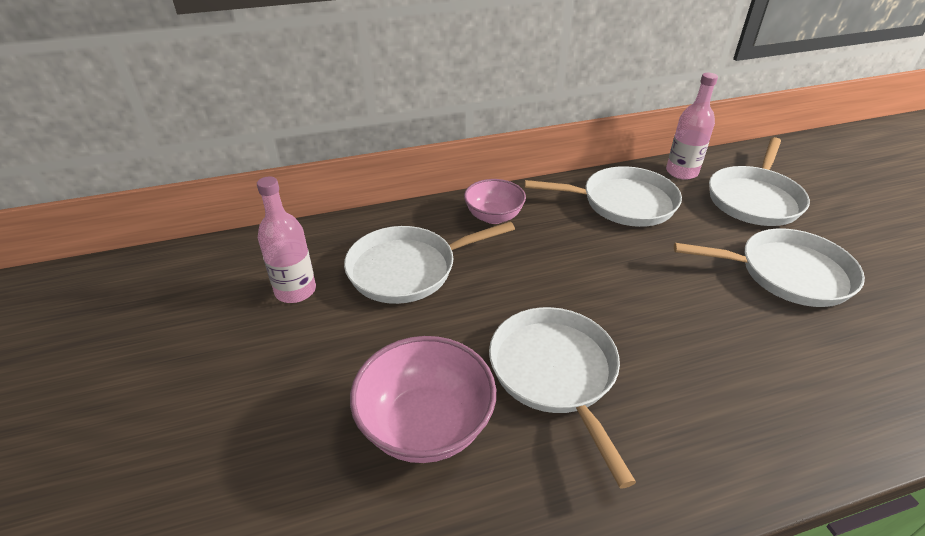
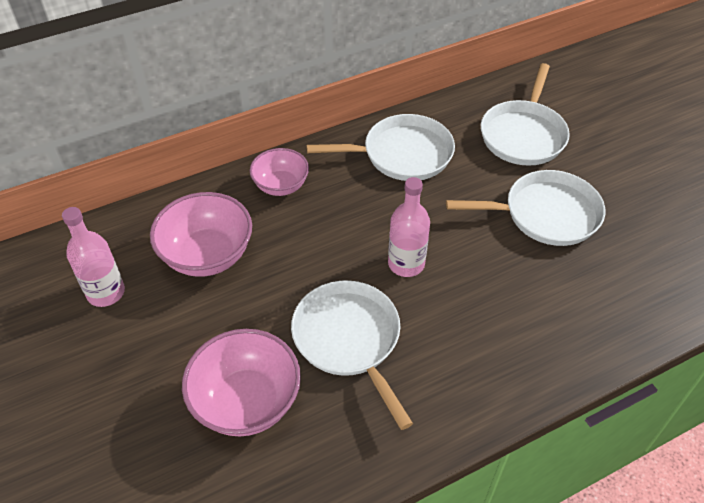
camera: 10 degrees left, 10 degrees up
white pan [344,221,515,304] -> pink bowl [150,192,252,277]
pink bottle [666,73,718,180] -> pink bottle moved to [388,177,430,277]

